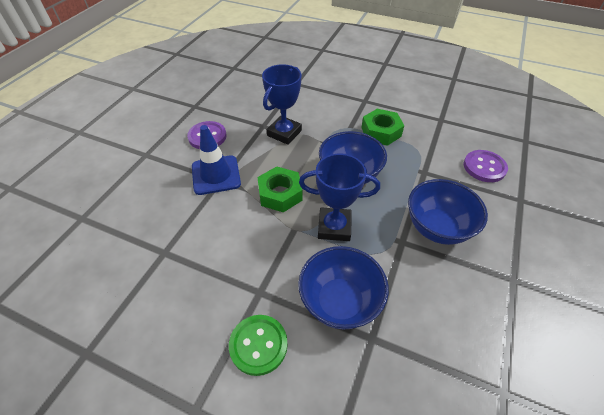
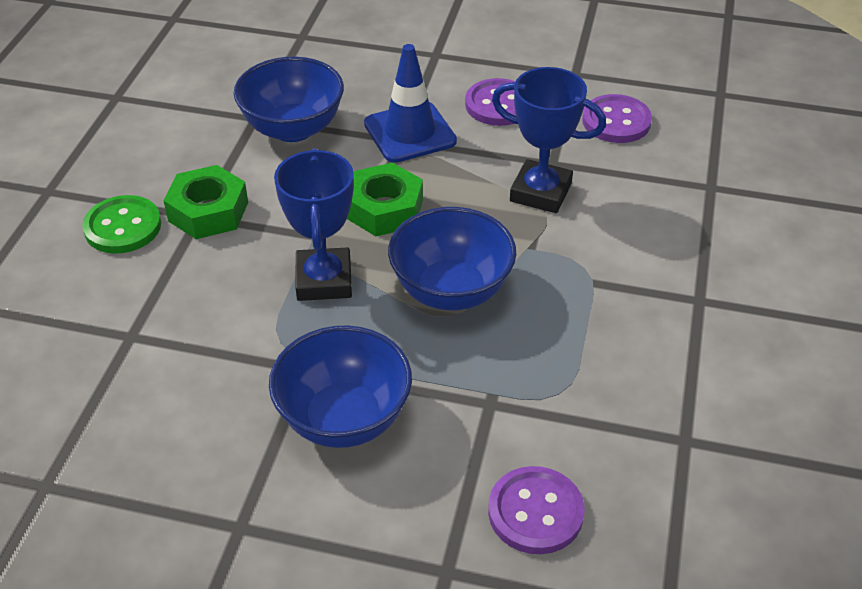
camera: 80 degrees right, 5 degrees down
blue bowl [298,246,389,330] -> blue bowl moved to [234,57,344,142]
green nut [361,109,404,146] -> green nut moved to [163,165,248,239]
none -> purple button [582,94,652,143]

